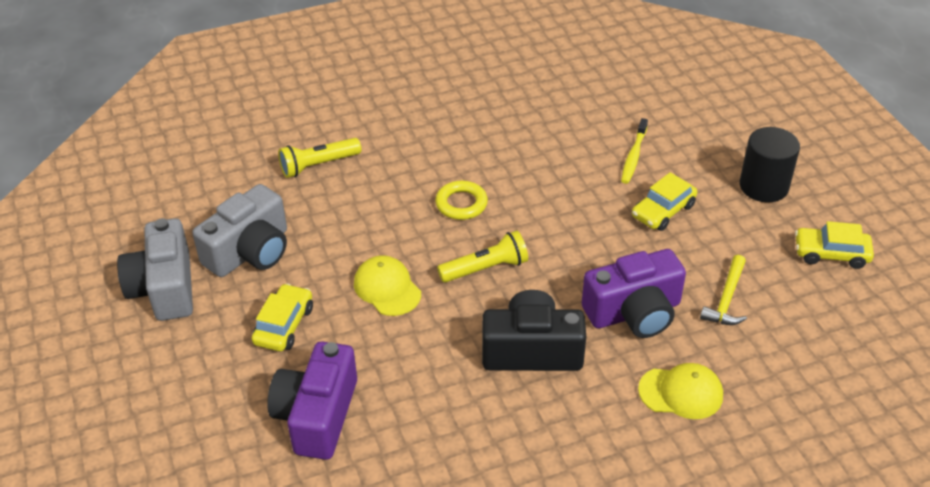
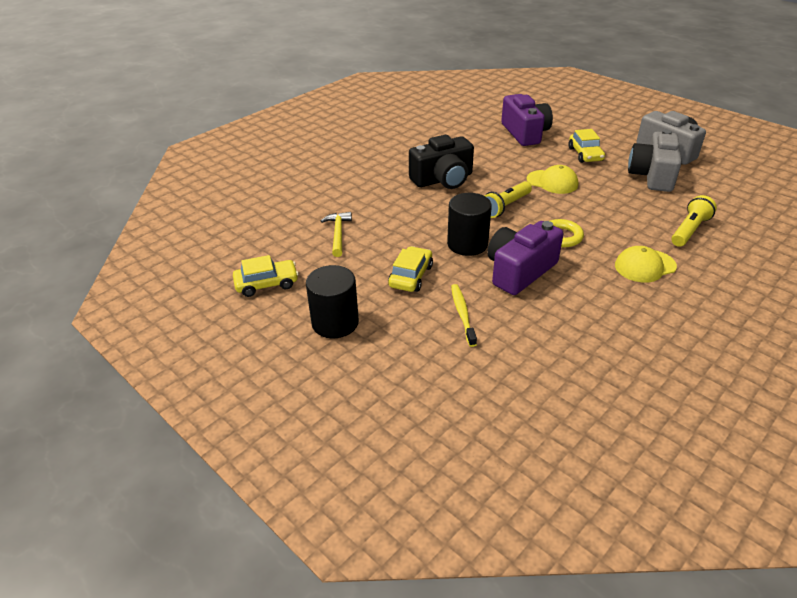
camera: 155 degrees right, 5 degrees down
purple camera [582,249,686,338] -> purple camera moved to [487,221,563,295]
yellow cap [638,363,723,419] -> yellow cap moved to [615,246,677,283]
none -> black cylinder [447,193,492,256]

